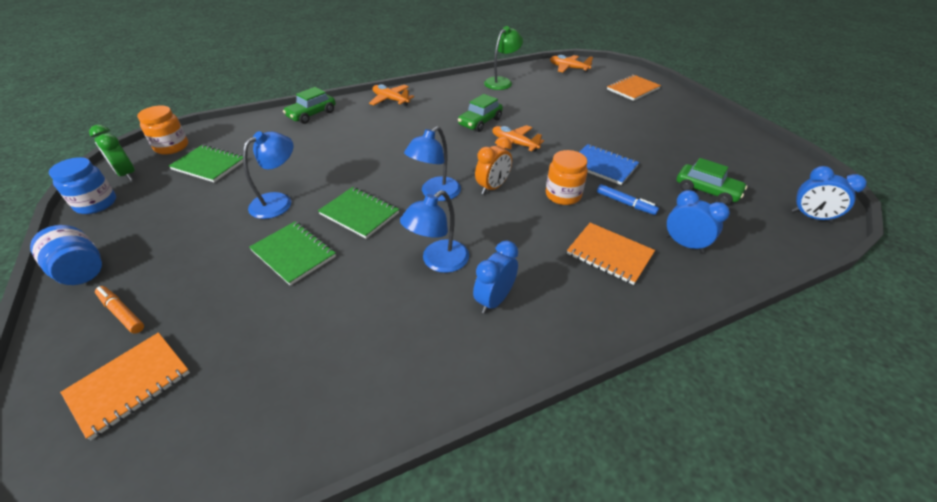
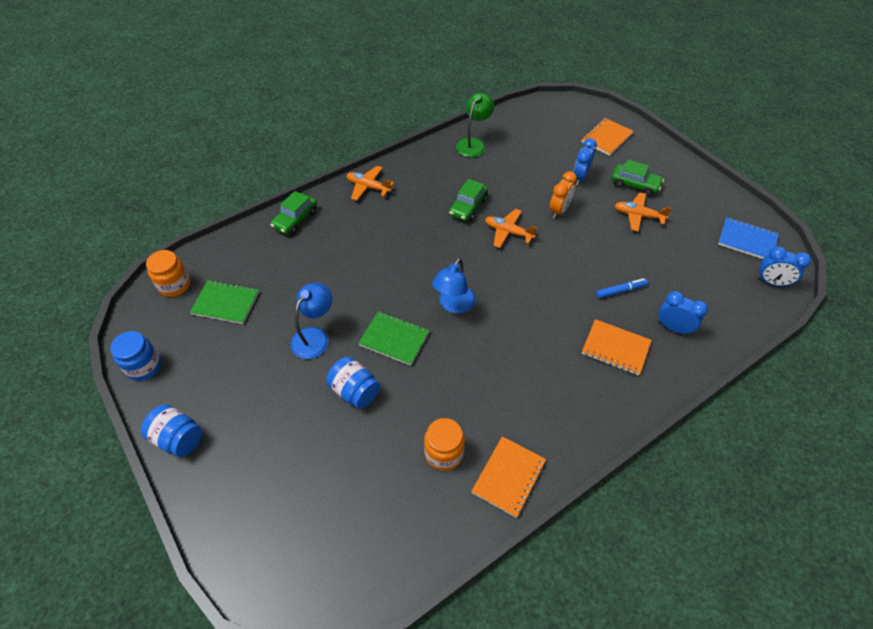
camera: 10 degrees left, 10 degrees up
orange notebook [60,332,190,440] -> orange notebook moved to [471,436,546,518]
green clock [89,124,135,181] -> none
orange marker [95,286,144,334] -> none
green notebook [249,221,336,286] -> blue jar [326,357,380,409]
blue lamp [400,190,469,273] -> none
blue clock [473,241,518,314] -> blue clock moved to [573,138,597,185]
orange clock [475,137,512,194] -> orange clock moved to [549,171,577,219]
orange jar [546,150,588,205] -> orange jar moved to [424,418,465,471]
orange plane [550,55,593,73] -> orange plane moved to [615,193,672,232]
blue notebook [579,144,639,185] -> blue notebook moved to [718,217,779,259]
blue marker [597,184,659,215] -> blue marker turned 45 degrees counterclockwise [596,278,648,299]
green car [676,158,748,205] -> green car moved to [611,160,664,196]

